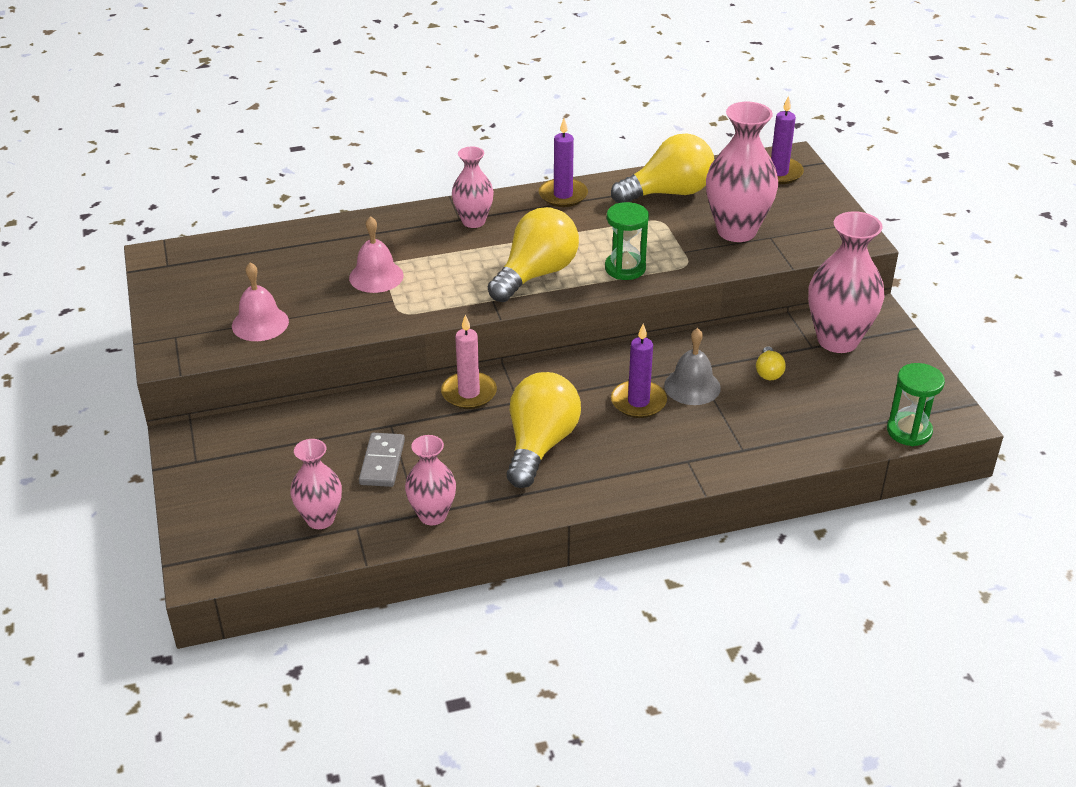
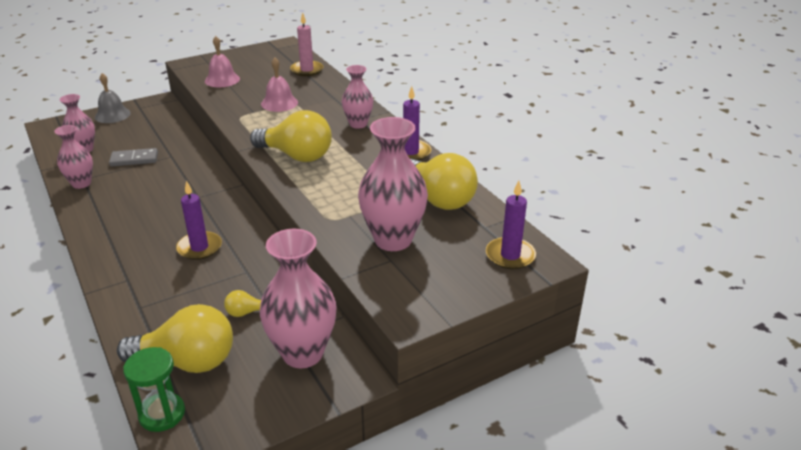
camera: 75 degrees right, 5 degrees down
pink candle [441,314,497,409] -> pink candle moved to [290,12,323,76]
yellow light bulb [507,372,581,488] -> yellow light bulb moved to [117,304,233,373]
green hourglass [605,202,649,280] -> none
grey bell [664,328,721,405] -> grey bell moved to [95,73,131,123]

